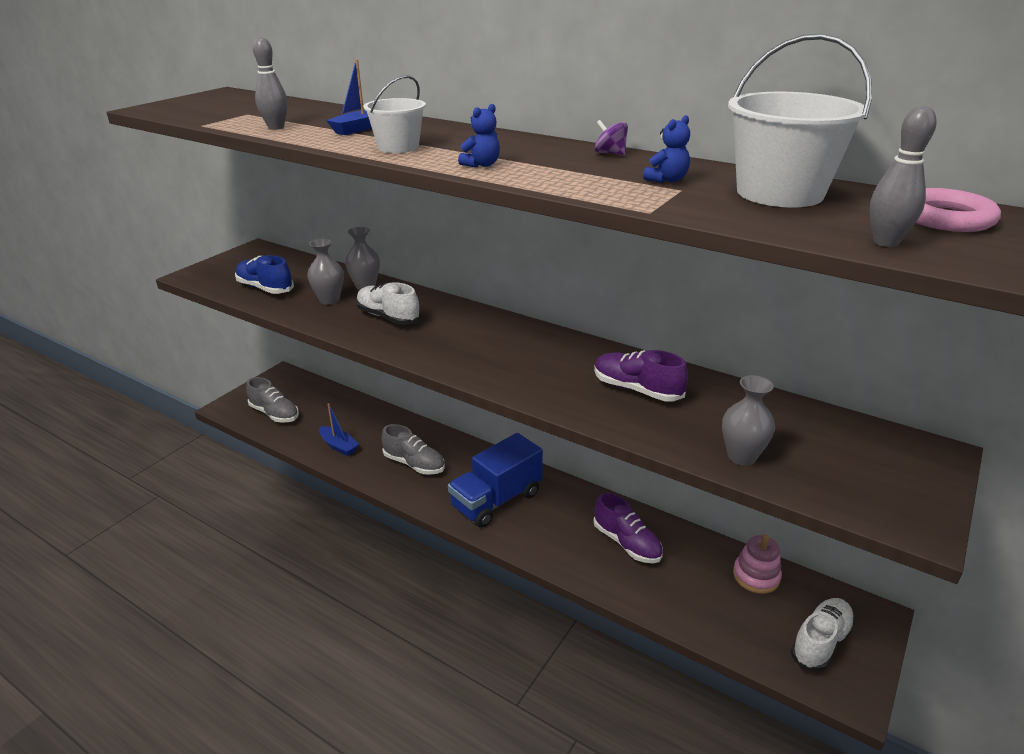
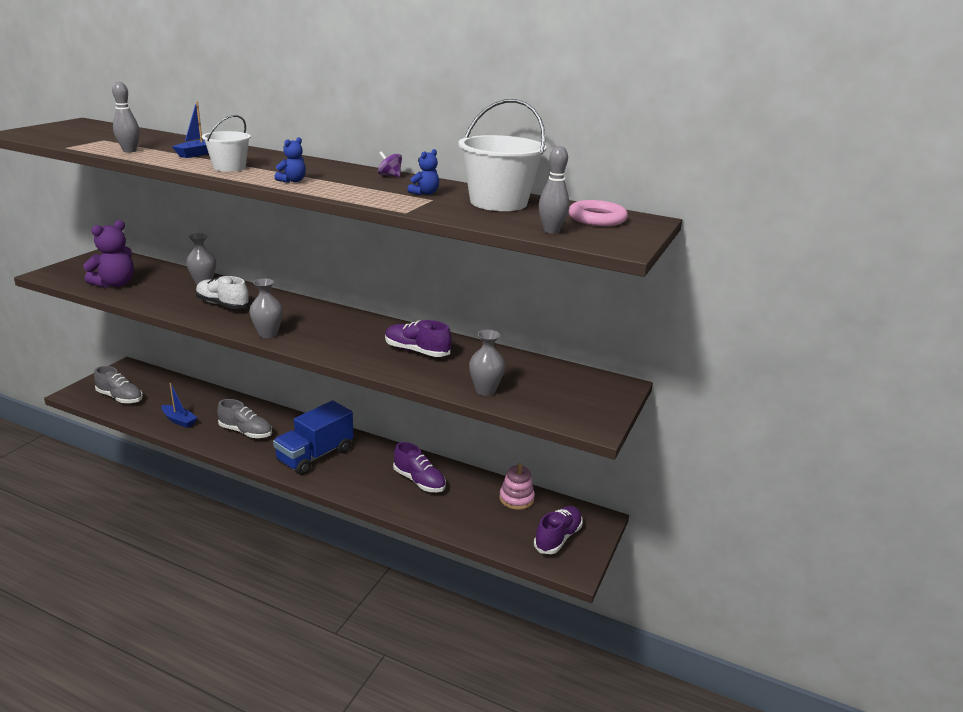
camera: 10 degrees left, 5 degrees down
blue shoe [235,255,294,294] -> purple teddy bear [83,220,134,288]
grey vase [307,238,344,305] -> grey vase moved to [249,278,283,338]
white shoe [791,598,855,672] -> purple shoe [534,506,583,554]

